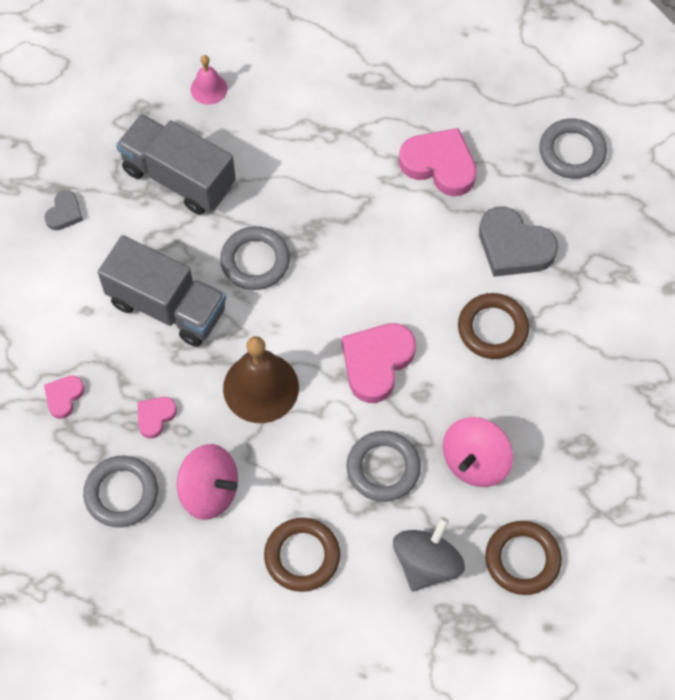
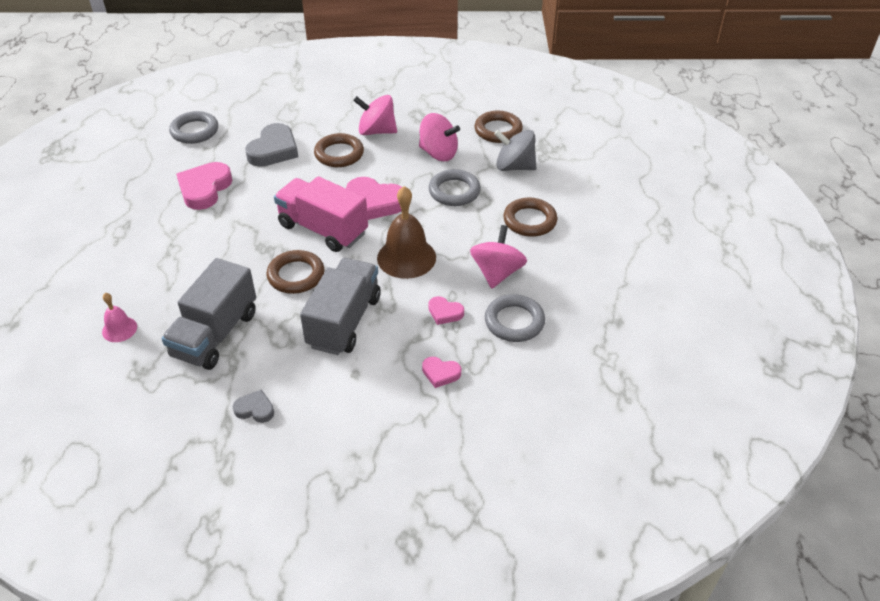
camera: 100 degrees left, 20 degrees down
grey ring [220,226,290,290] -> brown ring [267,250,324,294]
none -> pink truck [274,176,368,252]
none -> pink spinning top [353,95,397,135]

